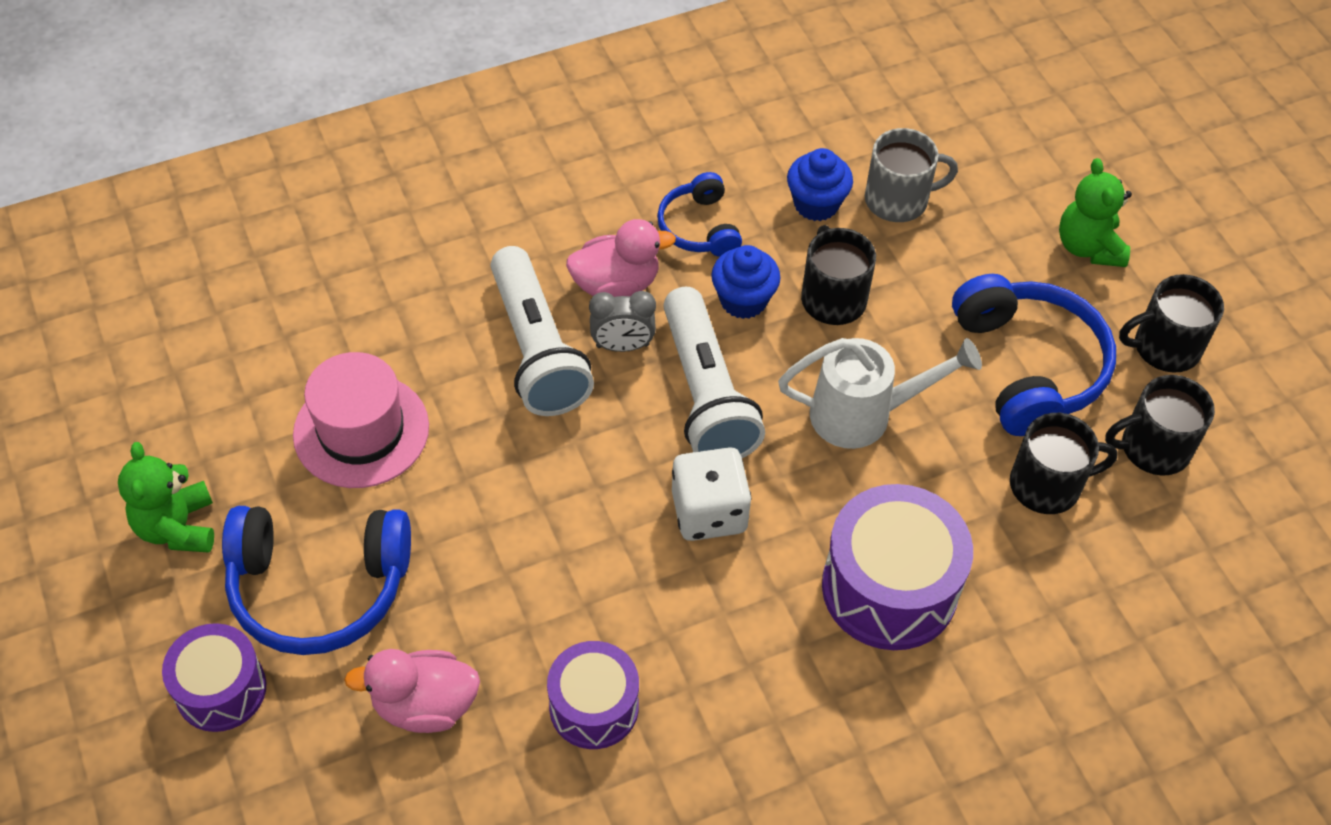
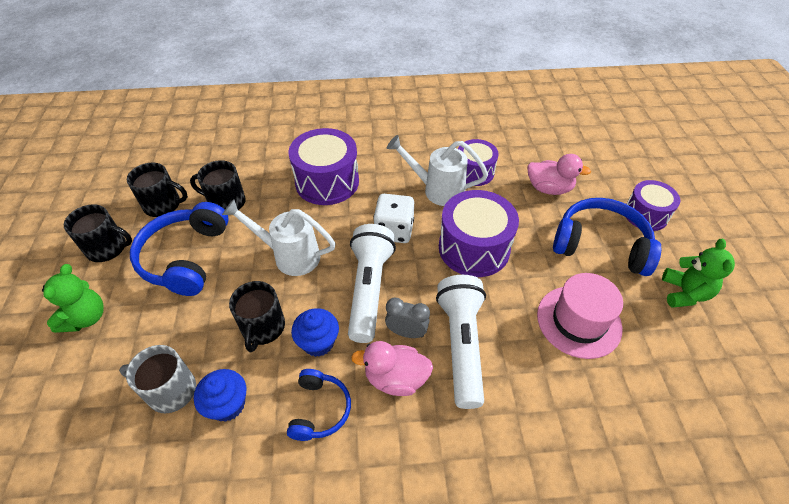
camera: 160 degrees left, 5 degrees down
none -> white watering can [386,135,488,206]
none -> purple drum [439,190,519,277]

